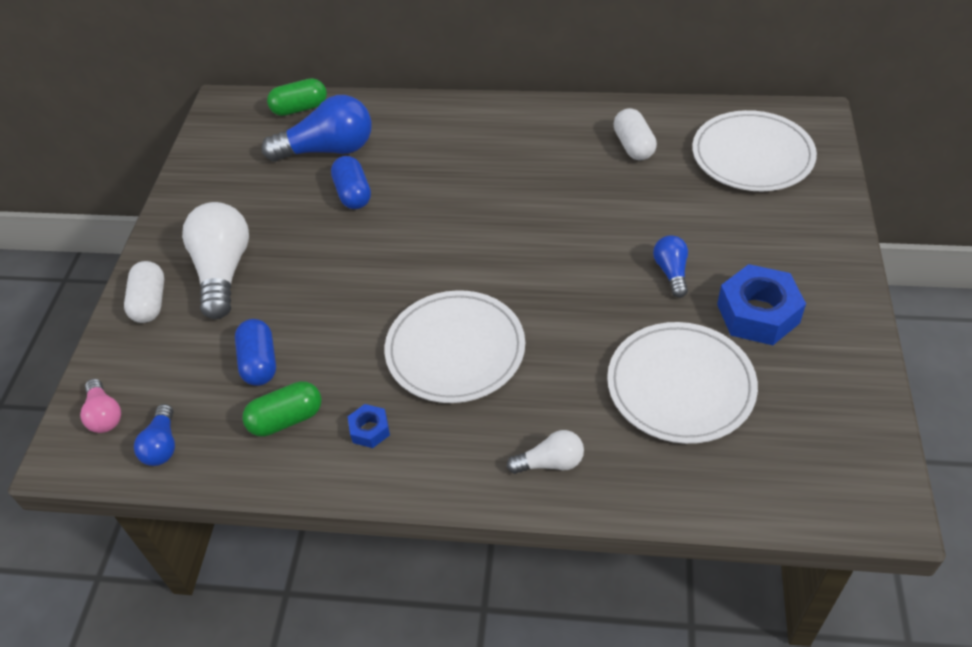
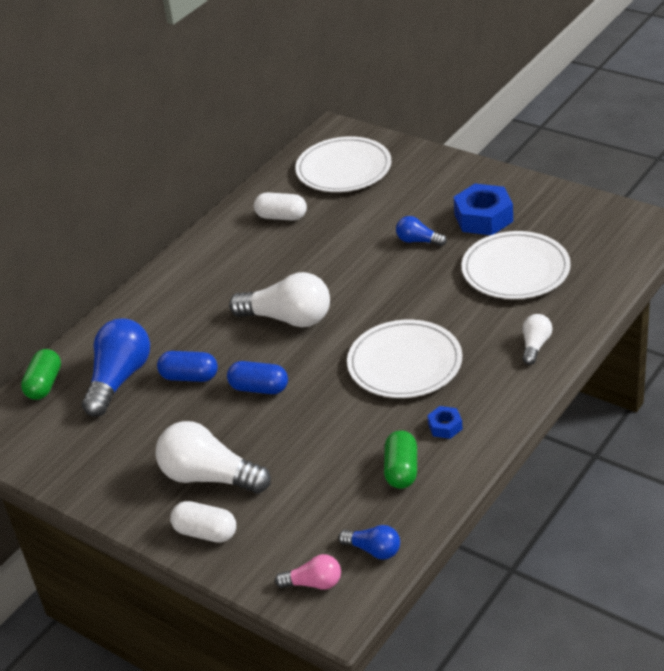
camera: 60 degrees left, 10 degrees down
blue capsule [235,319,276,386] -> blue capsule moved to [227,361,288,394]
none -> white light bulb [229,272,330,327]

